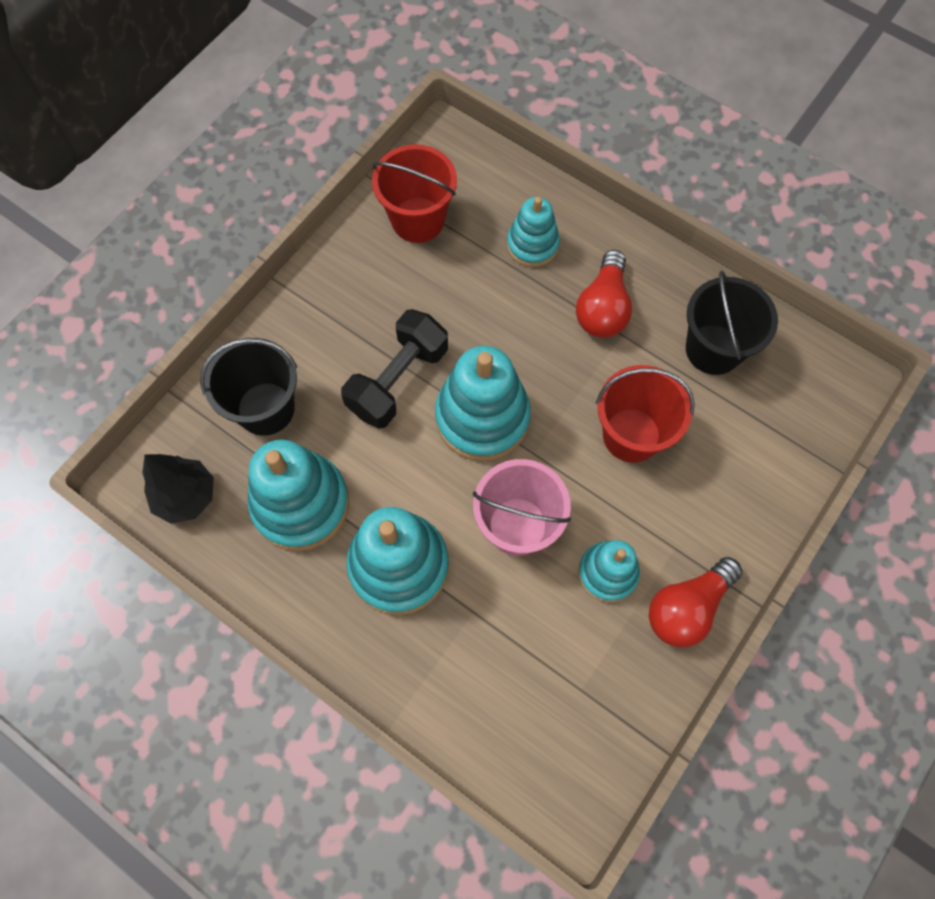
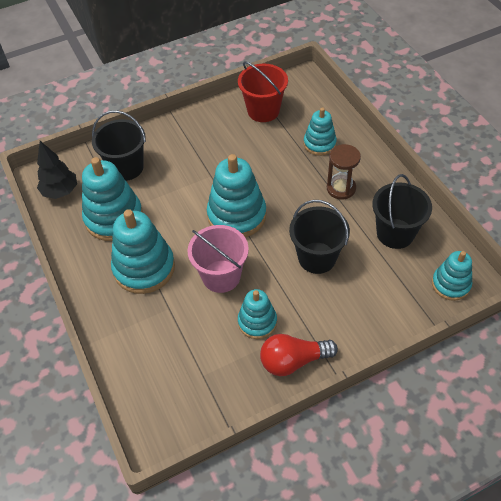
camera: 30 degrees right, 15 degrees down
black dumbbell [341,309,448,429] -> none
red light bulb [576,250,632,338] -> brown hourglass [327,144,361,200]
red bucket [596,365,695,463] -> black bucket [289,200,350,274]
none -> turquoise stacking toy [432,251,472,301]

